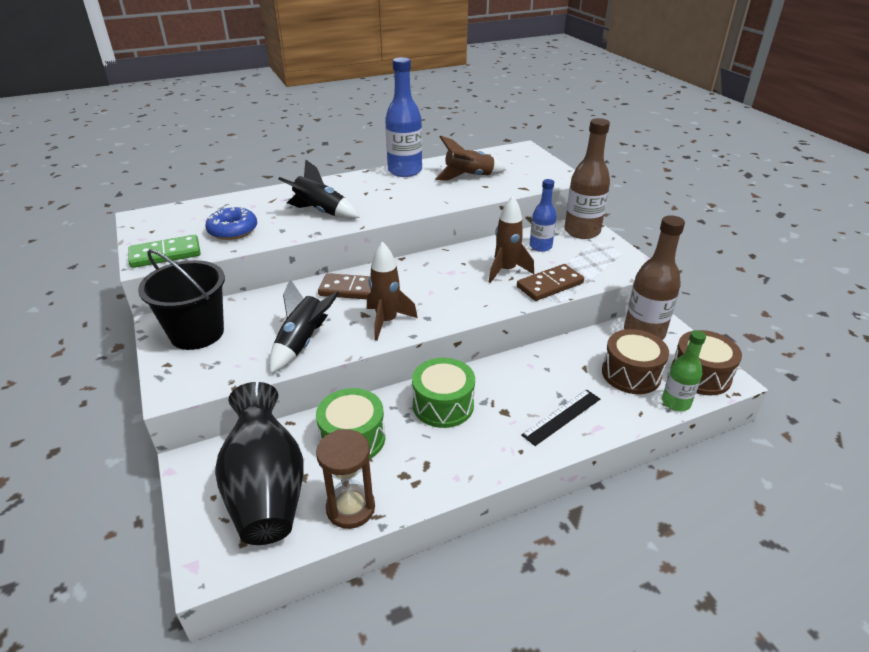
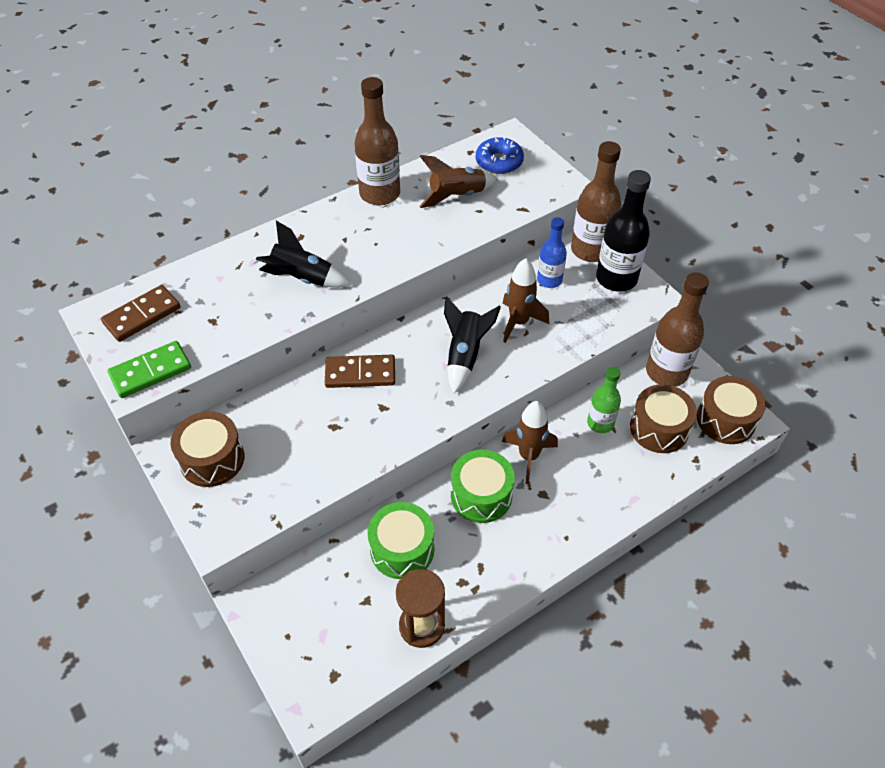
camera: 10 degrees left, 15 degrees up
black bucket [138,249,225,350] -> brown drum [170,411,244,487]
blue donut [205,207,257,240] -> blue donut moved to [476,137,524,174]
black vase [215,382,303,545] -> none
black rocket [269,279,339,374] -> black rocket moved to [444,296,501,394]
brown rocket [367,242,418,341] -> brown rocket moved to [502,401,558,484]
blue bottle [385,57,422,177] -> brown bottle [355,77,400,205]
brown domino [517,264,584,301] -> brown domino moved to [101,285,181,342]
black ruler [521,389,600,446] -> none
green bottle [662,330,706,411] -> green bottle moved to [587,367,621,433]
none -> black bottle [596,170,651,292]

